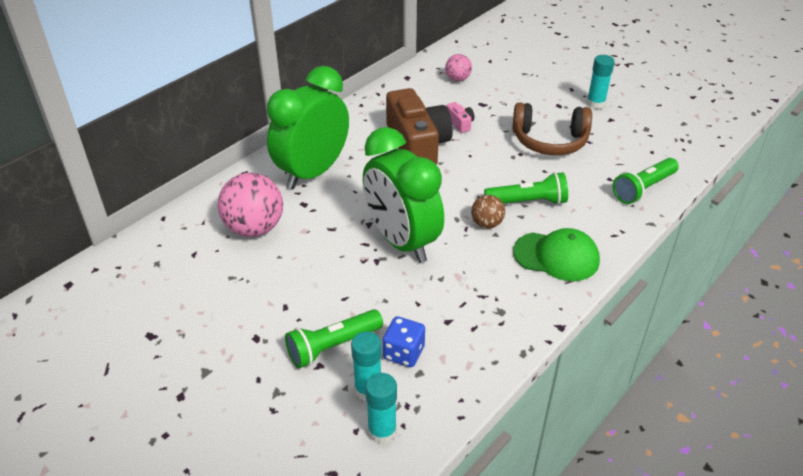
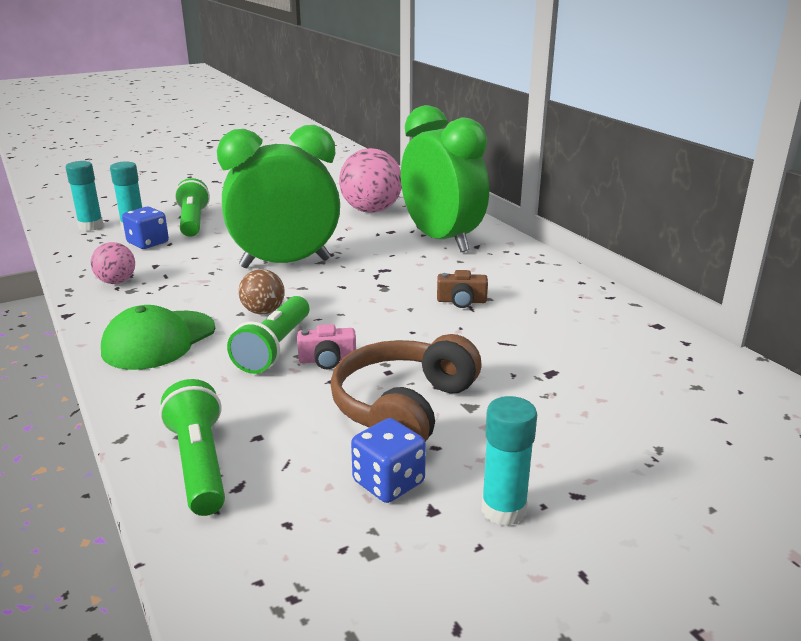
camera: 110 degrees right, 15 degrees down
brown camera [386,88,453,165] -> brown camera [437,270,488,308], size x0.40
pink ball [445,54,472,81] -> pink ball moved to [91,242,135,284]
pink camera [446,102,475,133] -> pink camera moved to [297,324,356,369]
none -> blue dice [351,418,426,503]

